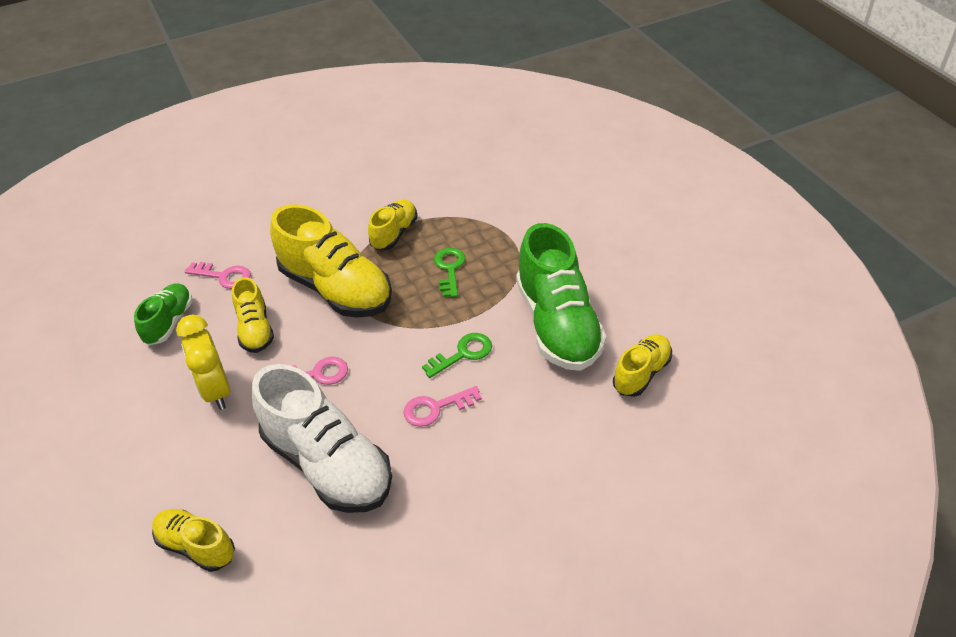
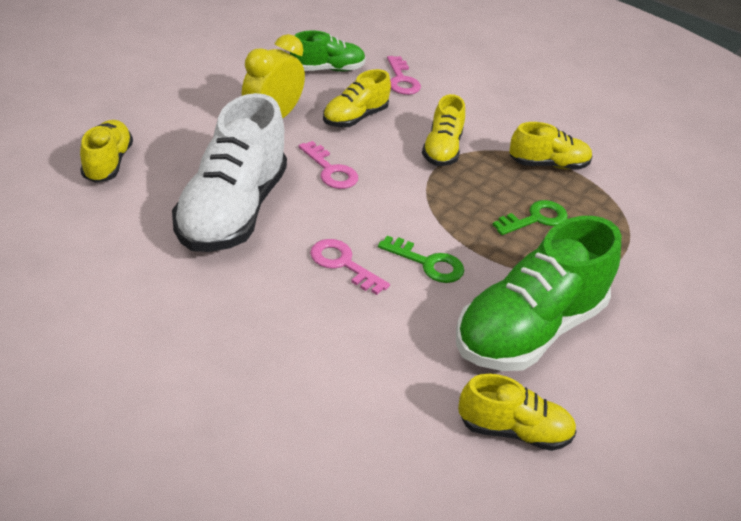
camera: 55 degrees right, 5 degrees down
yellow shoe [270,204,392,318] -> yellow shoe [422,94,465,166], size x0.53

